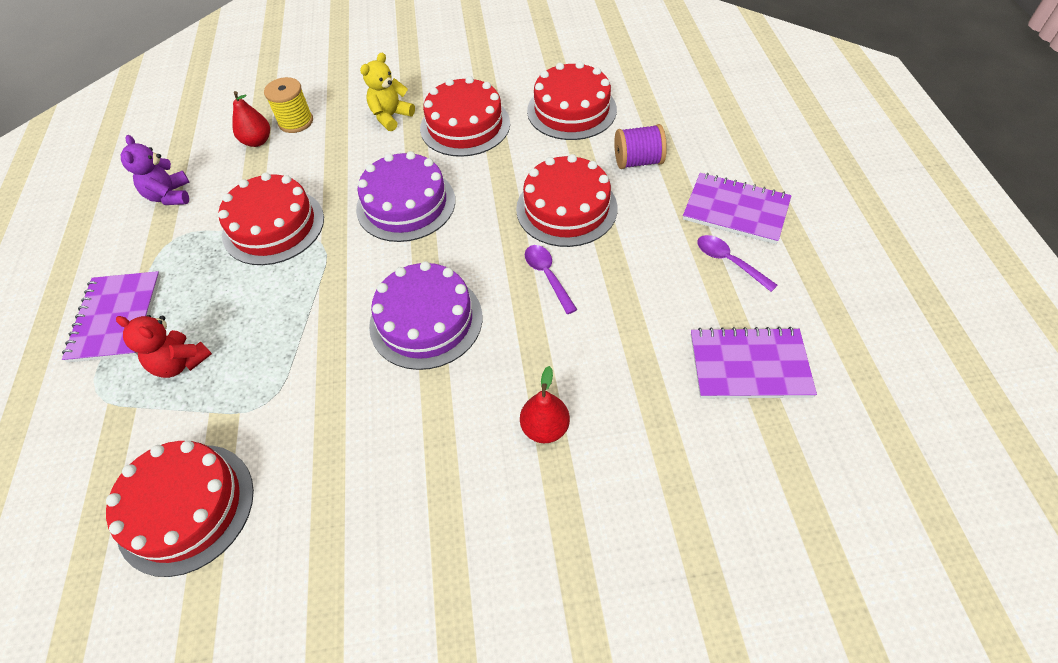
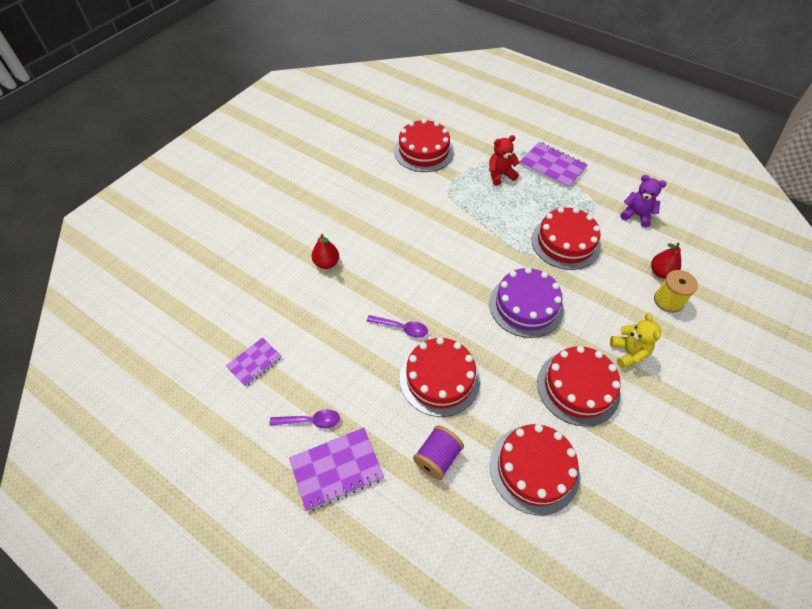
camera: 130 degrees right, 0 degrees up
purple cake [369,261,482,370] -> none
purple notebook [691,327,817,398] -> purple notebook [226,337,282,387], size x0.64

